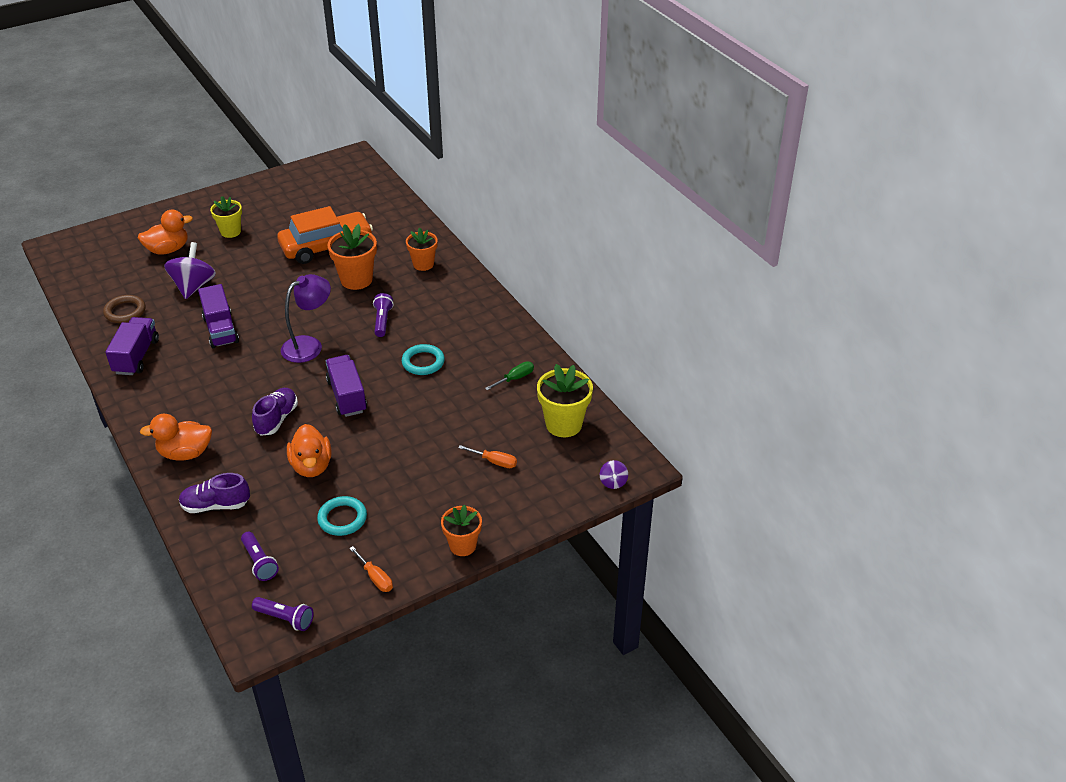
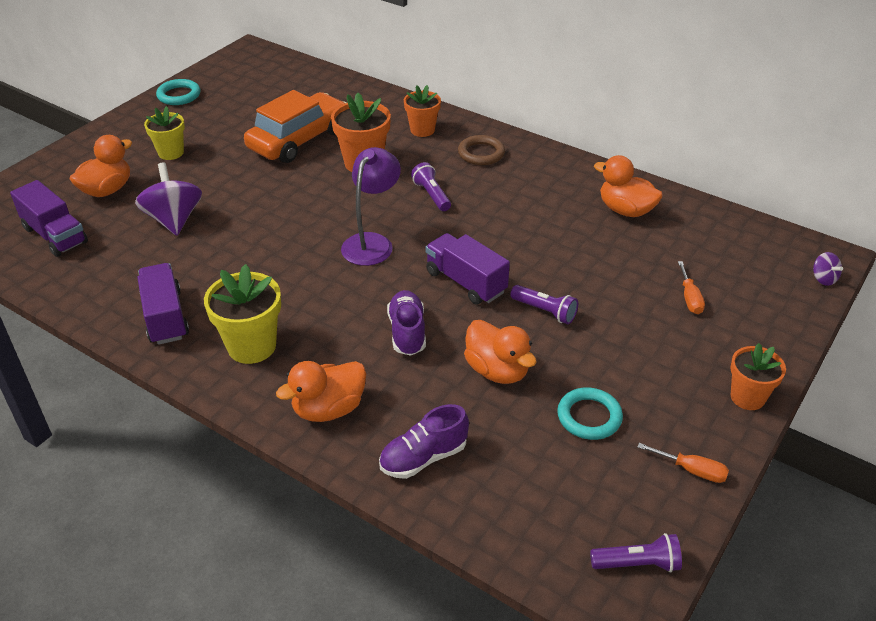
camera: 25 degrees left, 0 degrees up
brown ring [103,295,146,323] -> brown ring moved to [458,135,505,165]
purple truck [198,284,239,348] -> purple truck moved to [10,180,88,257]
purple flashlight [241,532,279,581] -> purple flashlight moved to [511,285,578,324]
turquoise ring [402,344,445,375] -> turquoise ring moved to [156,79,201,105]
orange screwdriver [458,445,517,468] -> orange screwdriver turned 90 degrees clockwise [678,261,705,314]
green screwdriver [485,362,534,390] -> orange duck [594,155,663,217]
yellow flower pot [537,364,593,437] -> yellow flower pot moved to [204,264,281,364]

